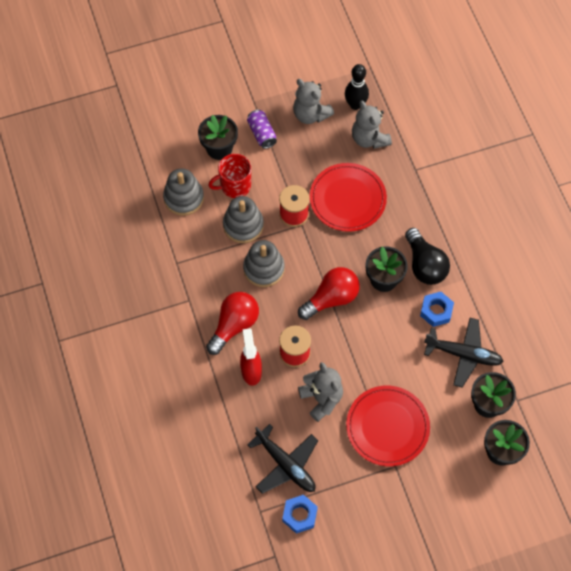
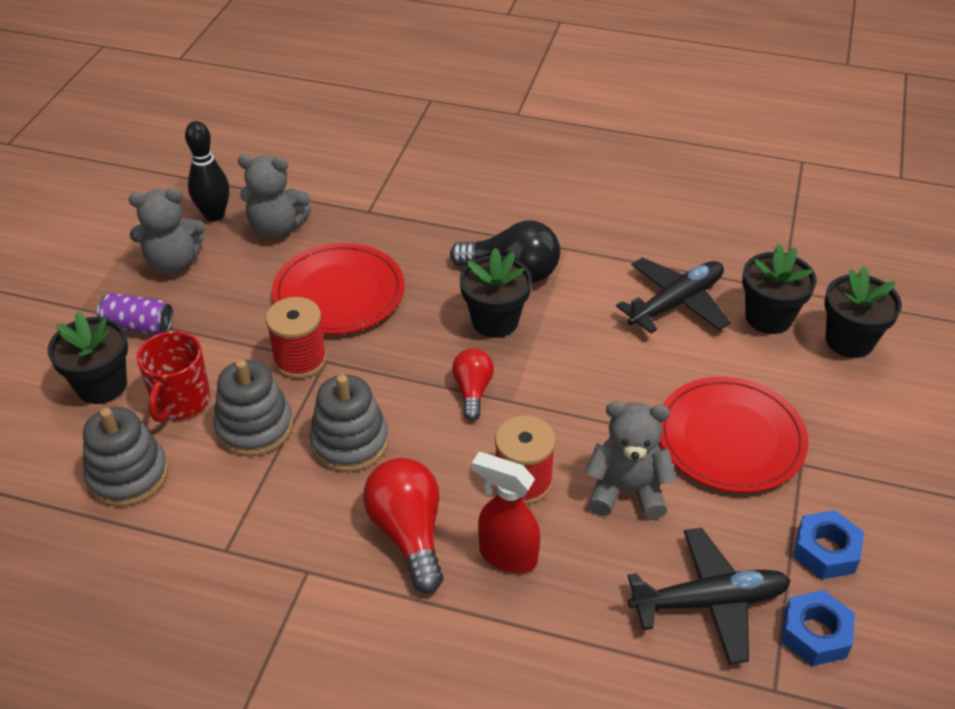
camera: 55 degrees left, 20 degrees down
red light bulb [298,267,360,320] -> red light bulb [452,348,494,421], size x0.62
blue nut [420,292,454,327] -> blue nut moved to [793,510,864,579]

